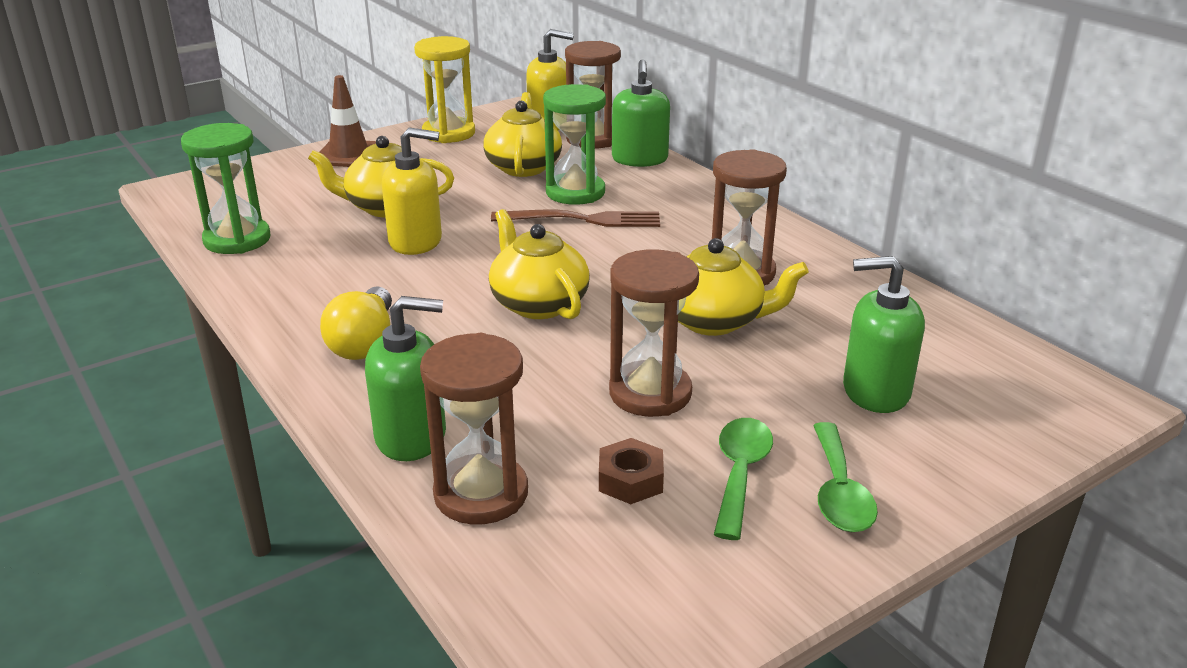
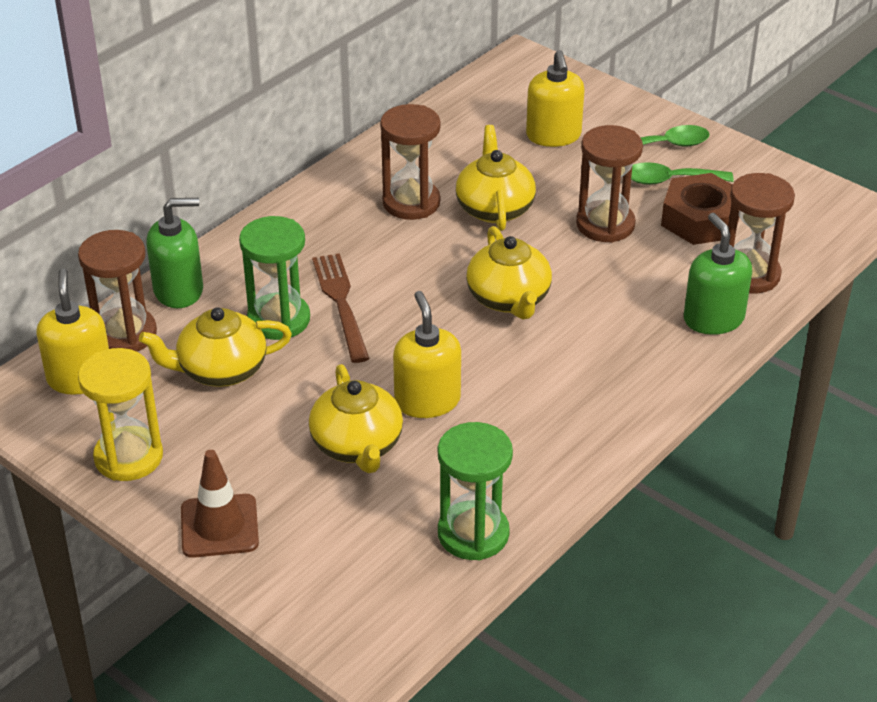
camera: 105 degrees left, 10 degrees up
yellow light bulb [320,286,392,360] -> none
yellow teapot [489,209,590,319] -> yellow teapot turned 60 degrees counterclockwise [466,226,552,320]
brown nut [599,438,664,504] -> brown nut [661,173,739,245], size x1.81
green soap dispenser [843,256,925,413] -> yellow soap dispenser [526,50,584,147]

